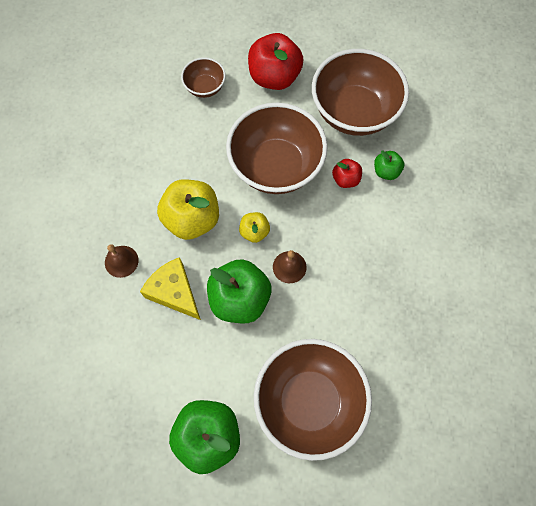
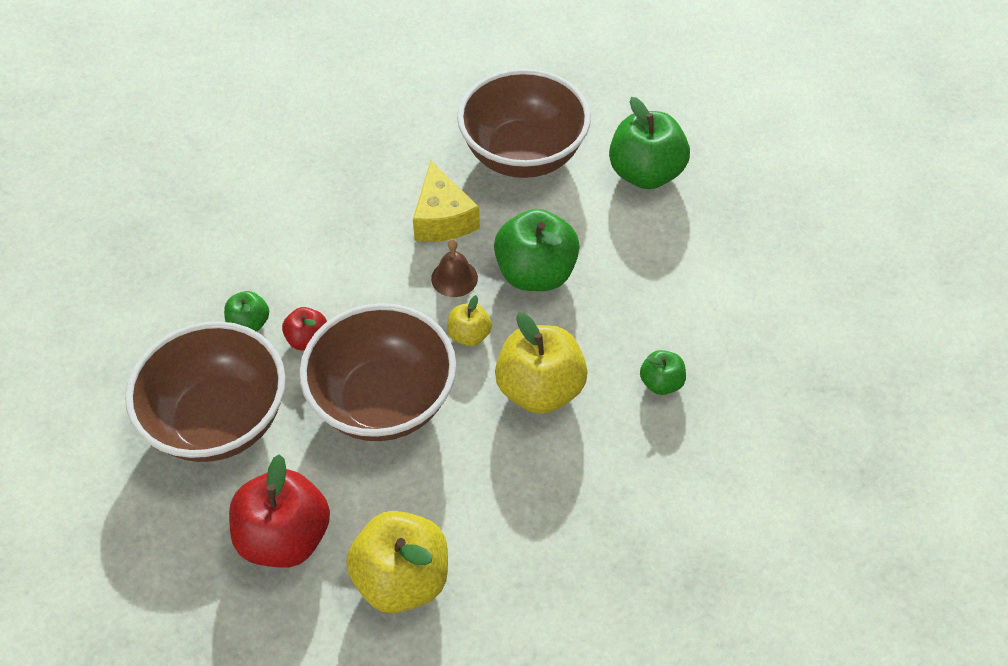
camera: 150 degrees left, 15 degrees down
brown bell [105,244,139,278] -> green apple [640,350,686,395]
yellow cheese [140,257,201,320] -> yellow cheese moved to [413,160,480,242]
brown bowl [181,57,226,98] -> yellow apple [346,511,448,613]

